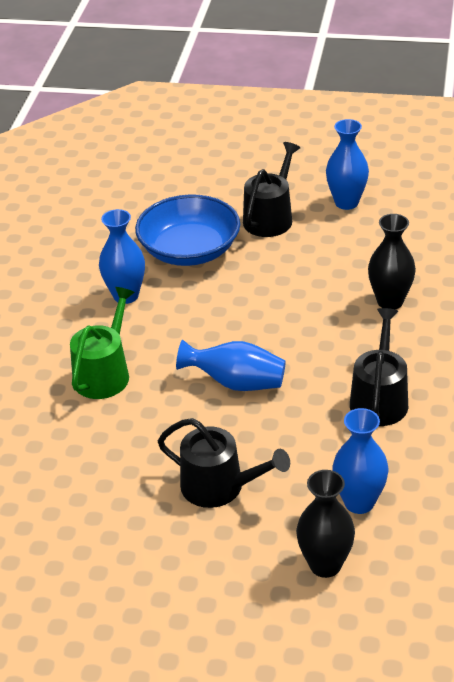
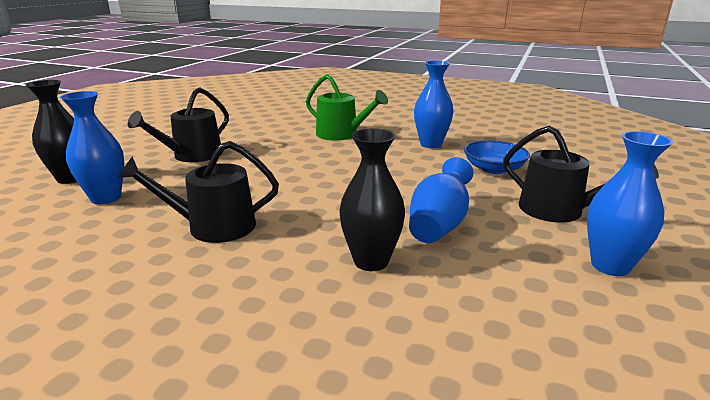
camera: 100 degrees right, 15 degrees down
blue bowl [135,194,240,266] -> blue bowl [464,140,530,174], size x0.62
blue vase [176,340,286,391] -> blue vase moved to [409,157,473,243]
black watering can [350,308,408,426] -> black watering can turned 150 degrees clockwise [117,141,279,243]

